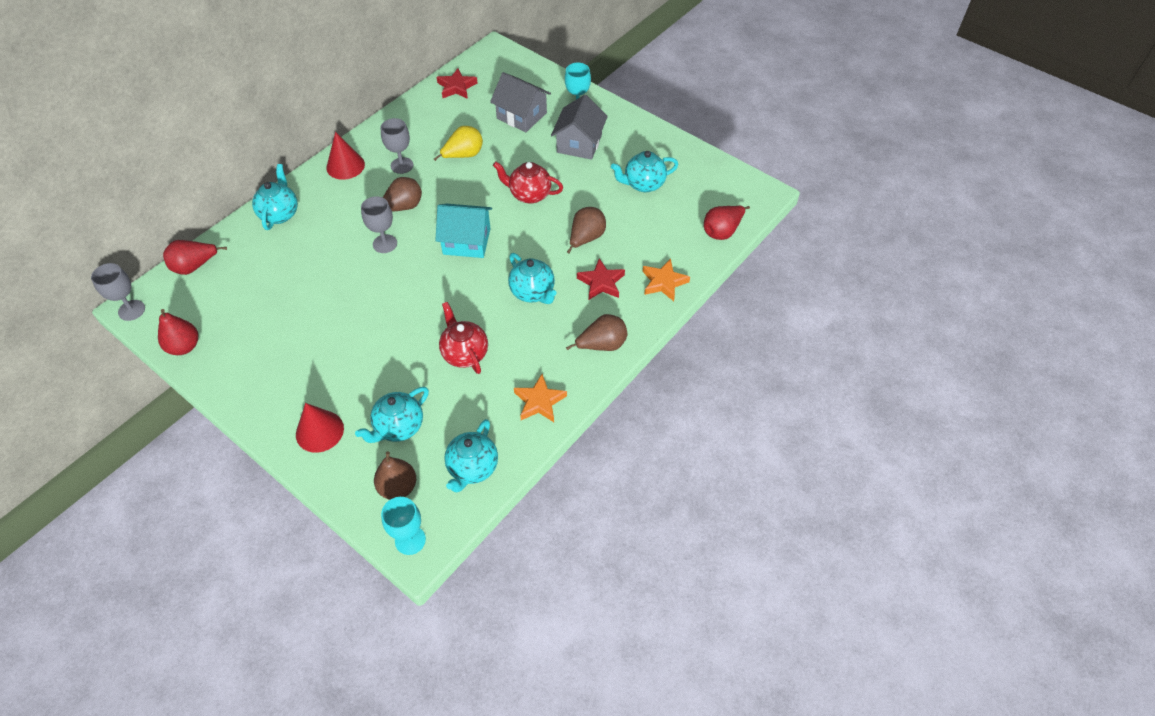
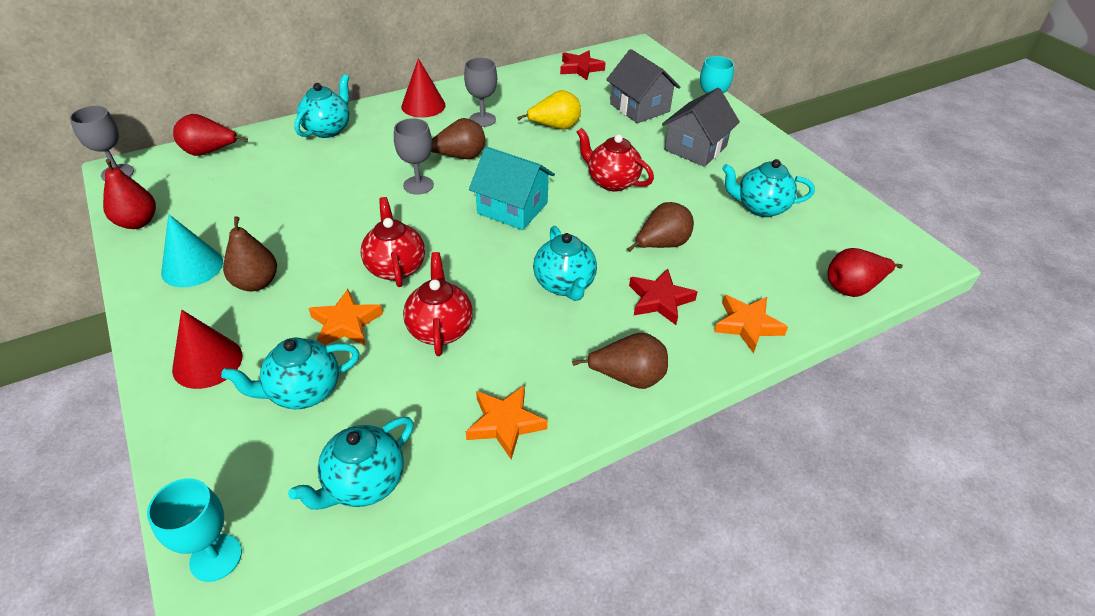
camera: 20 degrees right, 10 degrees down
brown pear [374,452,416,500] -> brown pear moved to [223,216,277,291]
none -> turquoise cone [161,214,223,287]
none -> orange star [308,289,383,346]
none -> red teapot [361,197,425,287]

